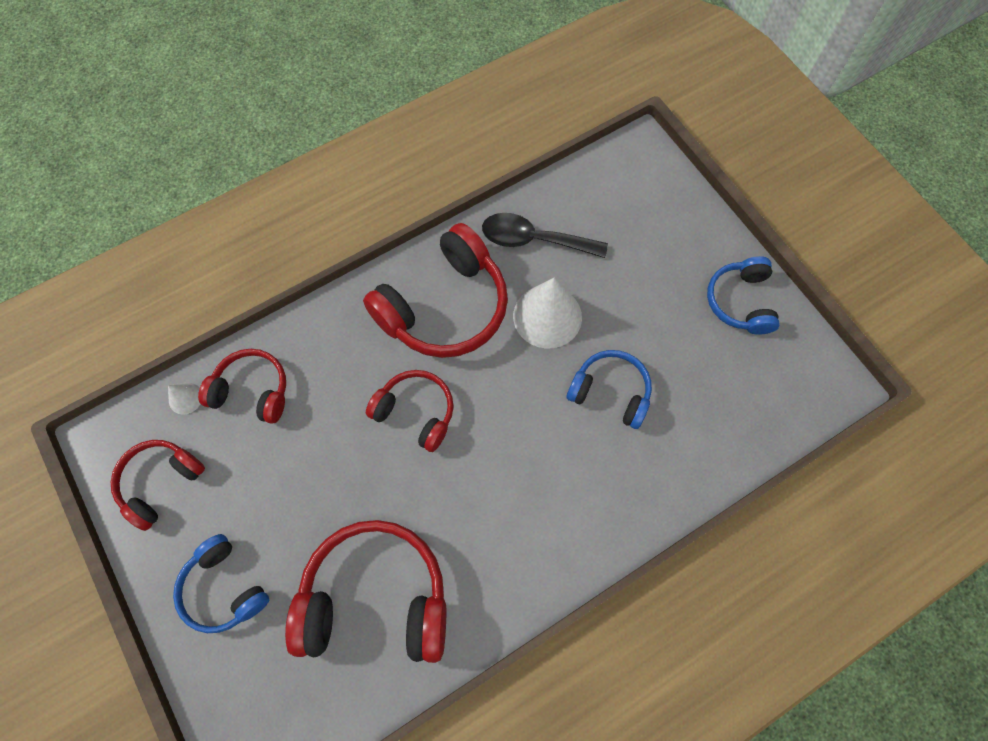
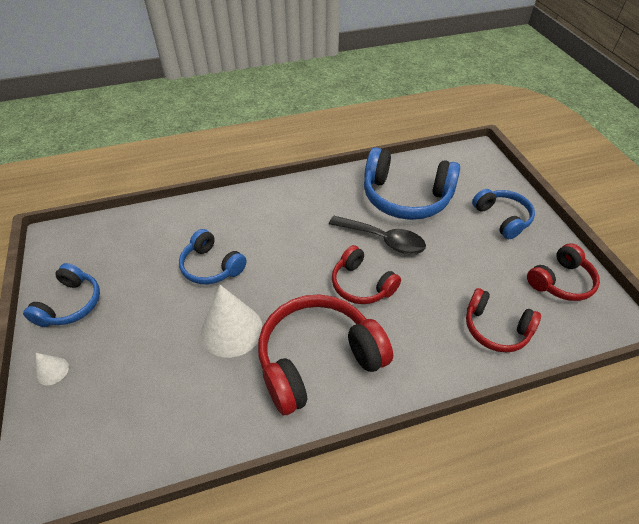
camera: 165 degrees left, 20 degrees down
white cone [168,383,200,415] -> white cone moved to [36,353,69,385]
red headphones [285,520,446,663] -> blue headphones [364,147,460,220]
black spoon [482,213,608,258] -> black spoon moved to [329,216,426,254]

